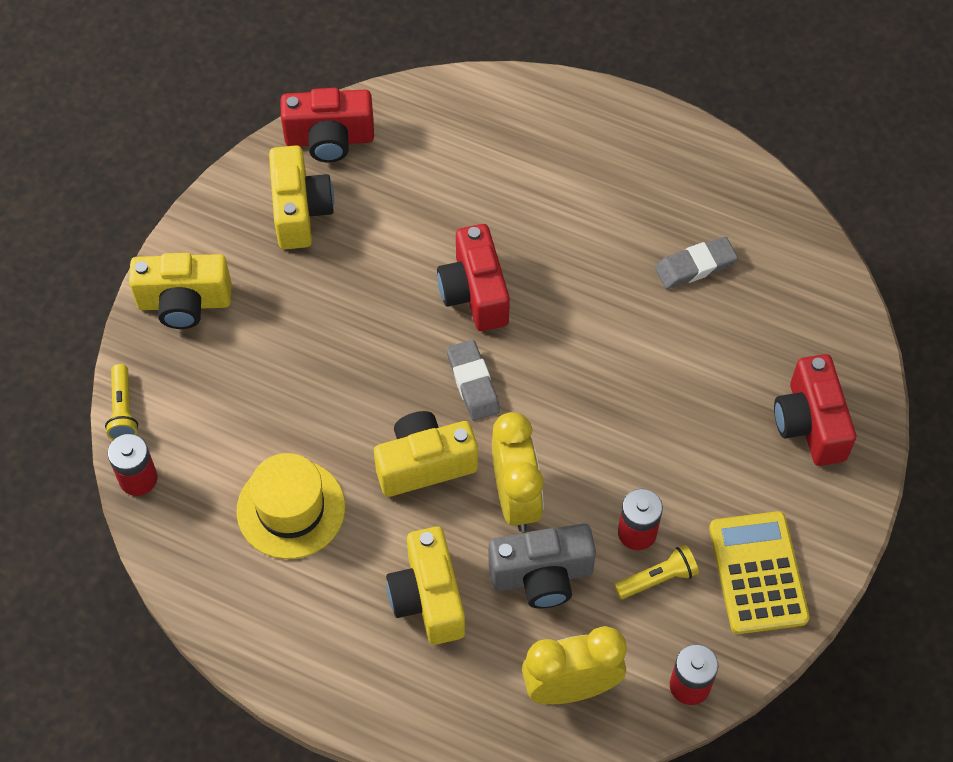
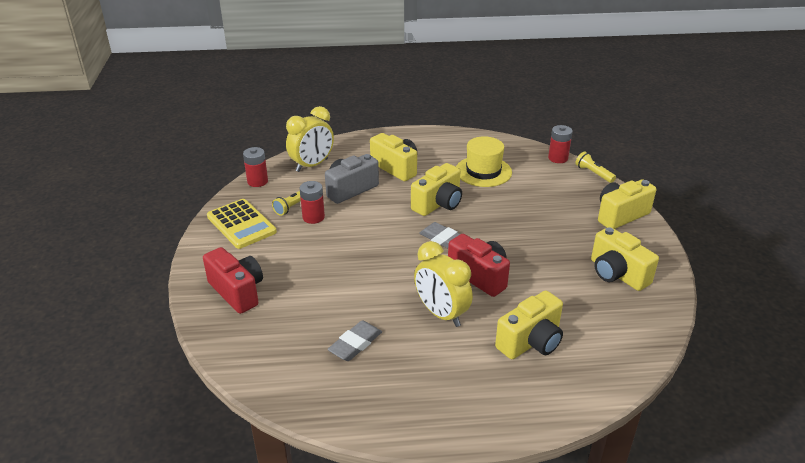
camera: 150 degrees right, 25 degrees down
red camera [281,88,374,162] -> none
yellow clock [492,412,543,532] -> yellow clock moved to [414,241,473,327]
none -> yellow camera [495,290,563,359]

